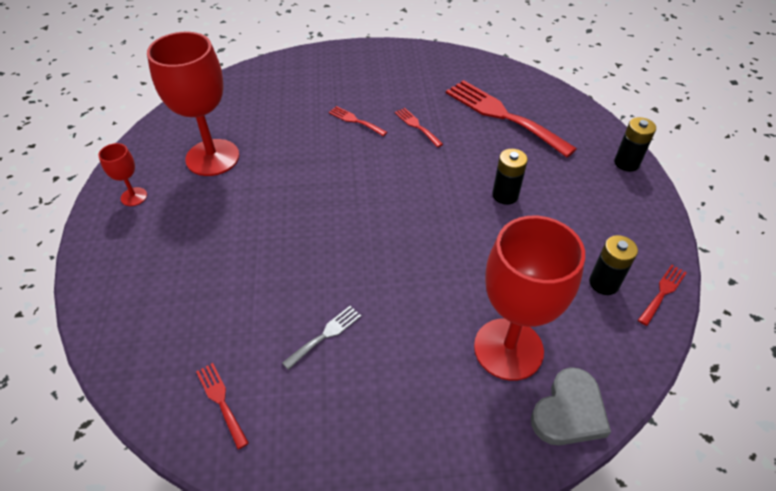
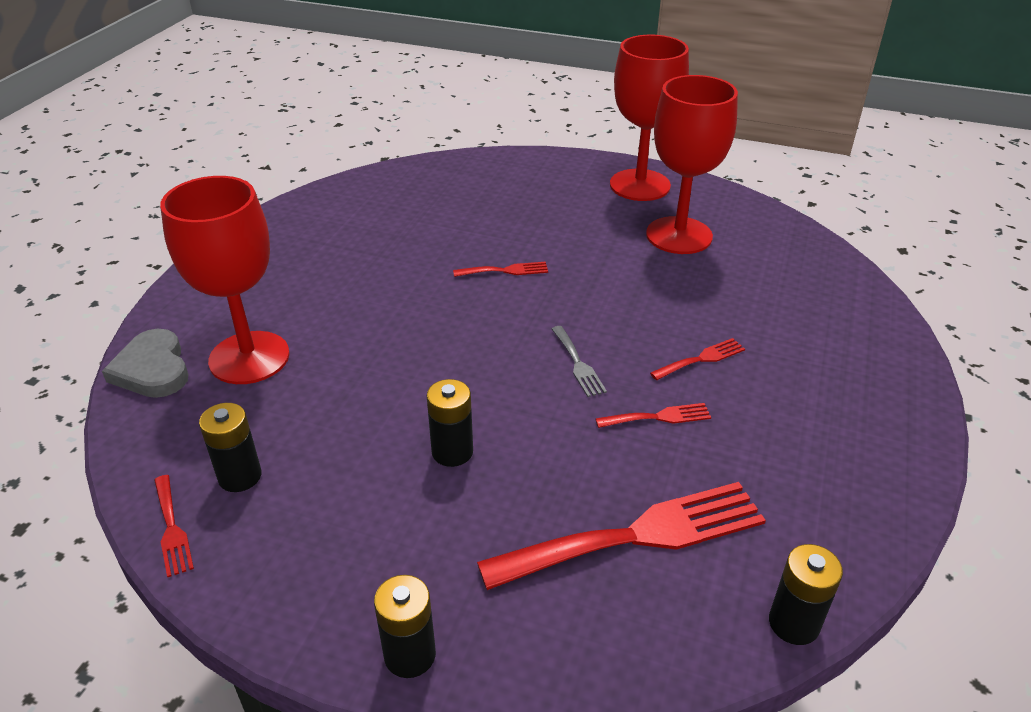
camera: 115 degrees right, 10 degrees down
red goblet [98,143,147,206] -> red goblet [610,35,689,201], size x2.21
red fork [196,363,249,449] -> red fork moved to [453,262,548,277]
grey fork [282,306,361,370] -> grey fork moved to [552,326,607,397]
none -> black battery [769,544,843,645]

